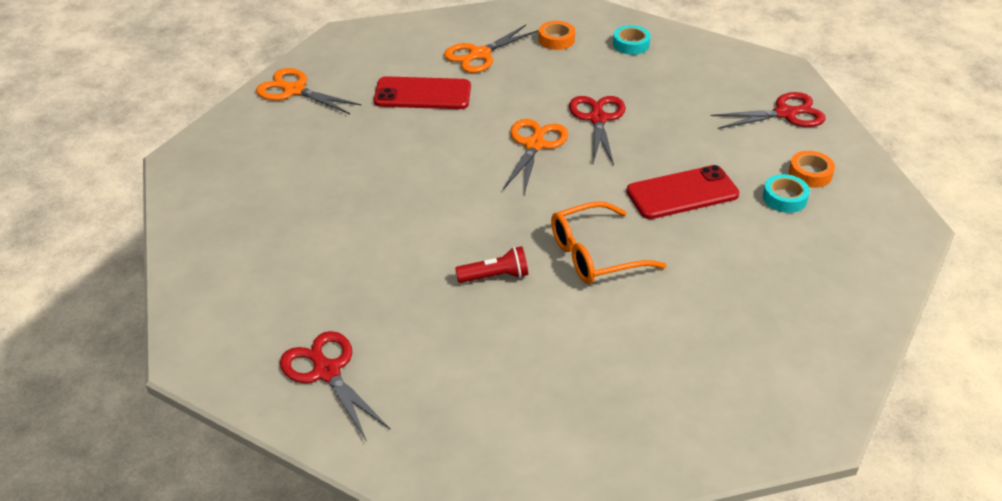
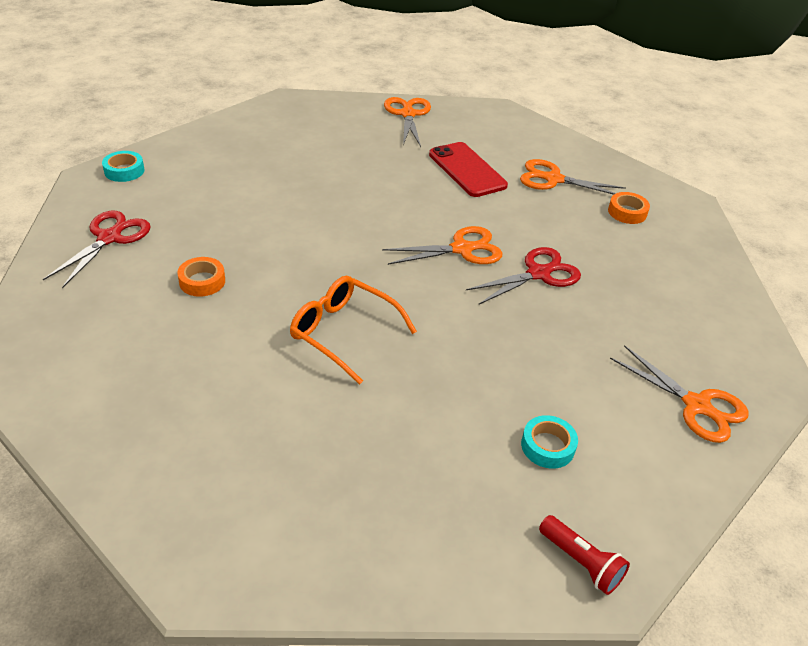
camera: 55 degrees right, 0 degrees up
red flashlight [455,246,528,283] -> red flashlight moved to [539,515,630,595]
turquoise tape [613,25,651,55] -> turquoise tape moved to [102,151,144,182]
red phone [626,165,739,219] -> none
red scissors [710,92,826,129] -> orange scissors [610,345,749,443]
orange tape [789,151,835,188] -> orange tape moved to [177,257,225,297]

